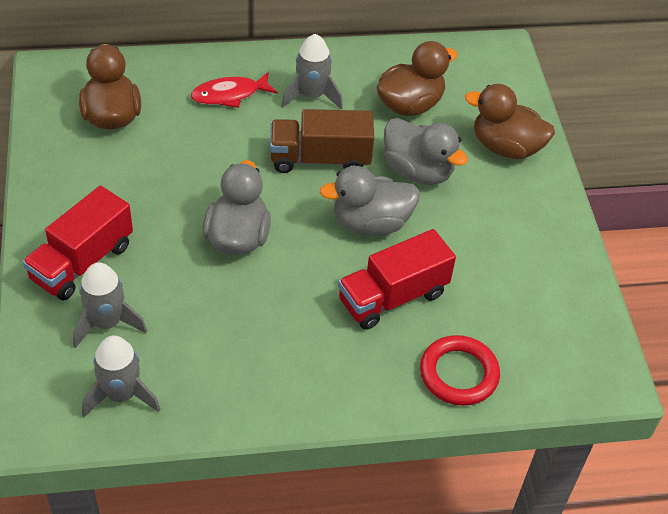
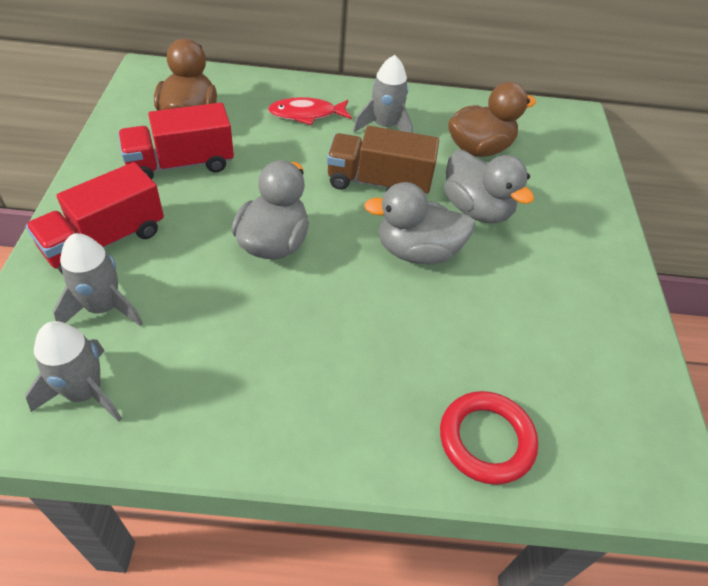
camera: 10 degrees right, 0 degrees up
red truck [338,229,456,330] -> red truck moved to [118,103,234,179]
brown duck [465,84,555,159] -> none

